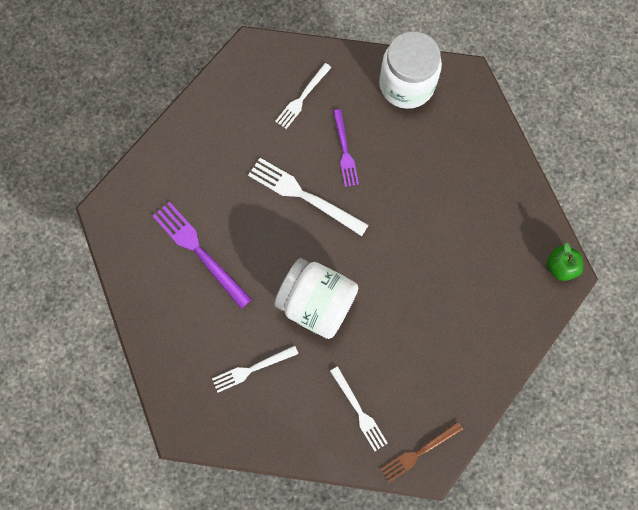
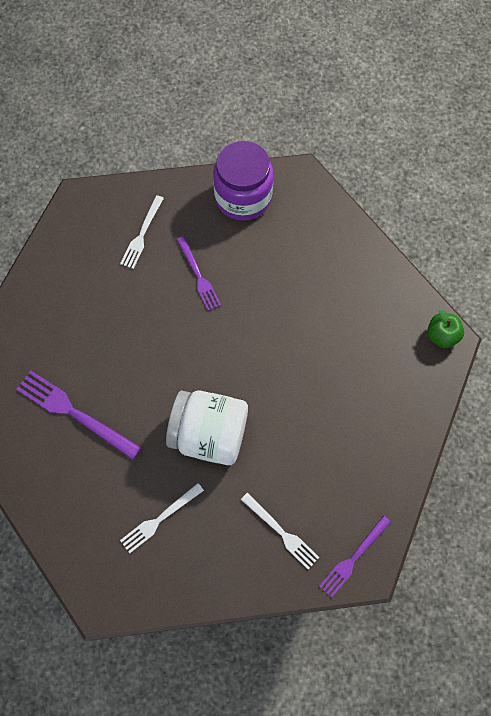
camera: 15 degrees left, 5 degrees down
white fork [248,158,369,236] -> none
white jar [379,31,442,109] -> purple jar [213,141,273,221]
brown fork [381,421,463,483] -> purple fork [319,516,391,598]

